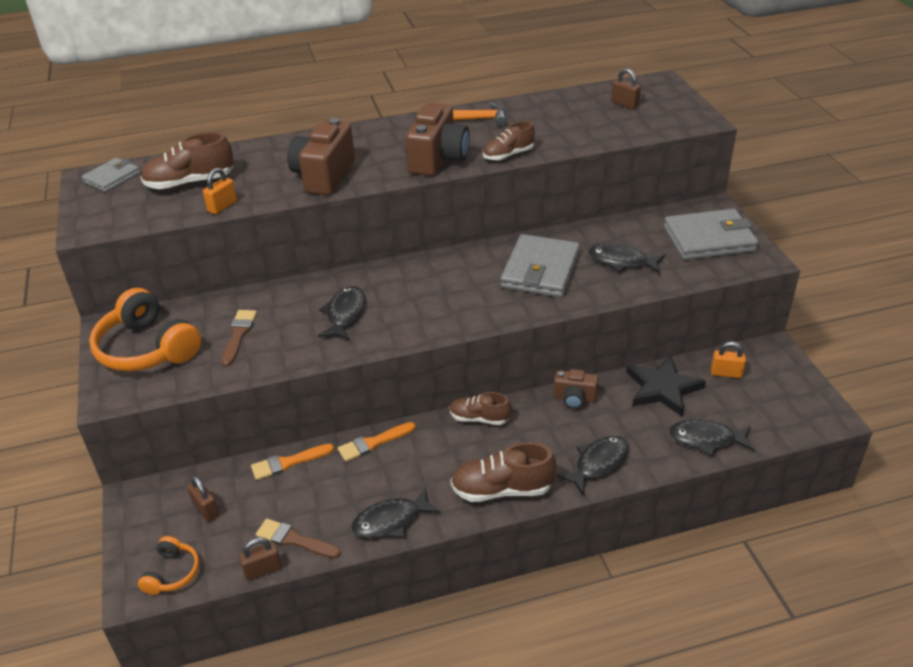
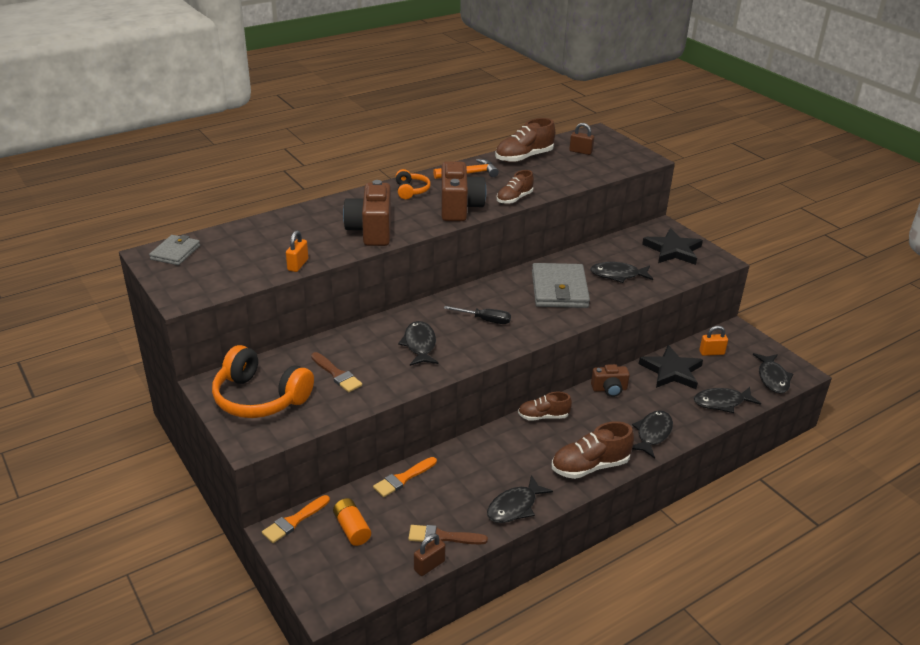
camera: 20 degrees left, 5 degrees down
orange headphones [138,536,199,595] -> orange headphones moved to [396,169,431,199]
brown shoe [141,132,234,189] -> brown shoe moved to [495,118,555,163]
brown padlock [187,476,219,522] -> orange battery [333,498,371,546]
brown brush [222,310,257,367] -> brown brush turned 150 degrees clockwise [311,352,362,392]
orange brush [338,422,416,462] -> orange brush moved to [262,495,330,543]
grey wallet [664,209,758,260] -> black star [642,228,703,265]
none -> black screwdriver [444,306,511,324]
none -> black fish [753,353,793,393]

